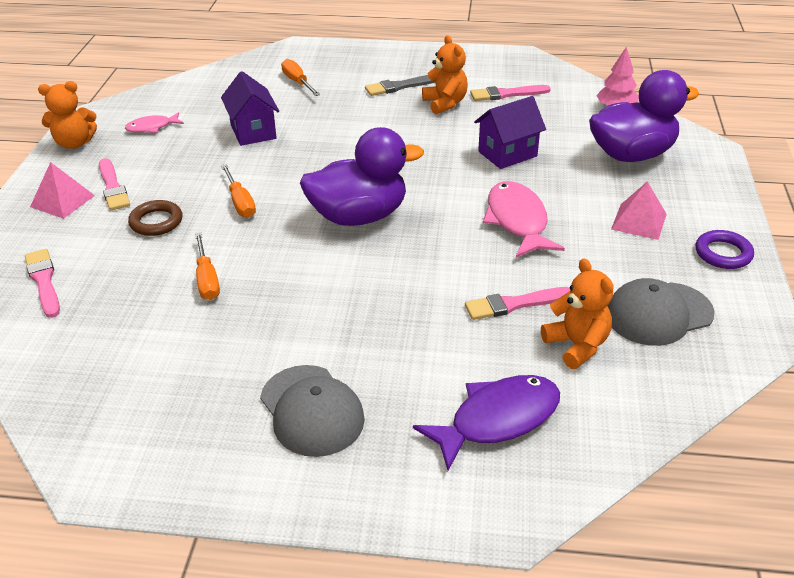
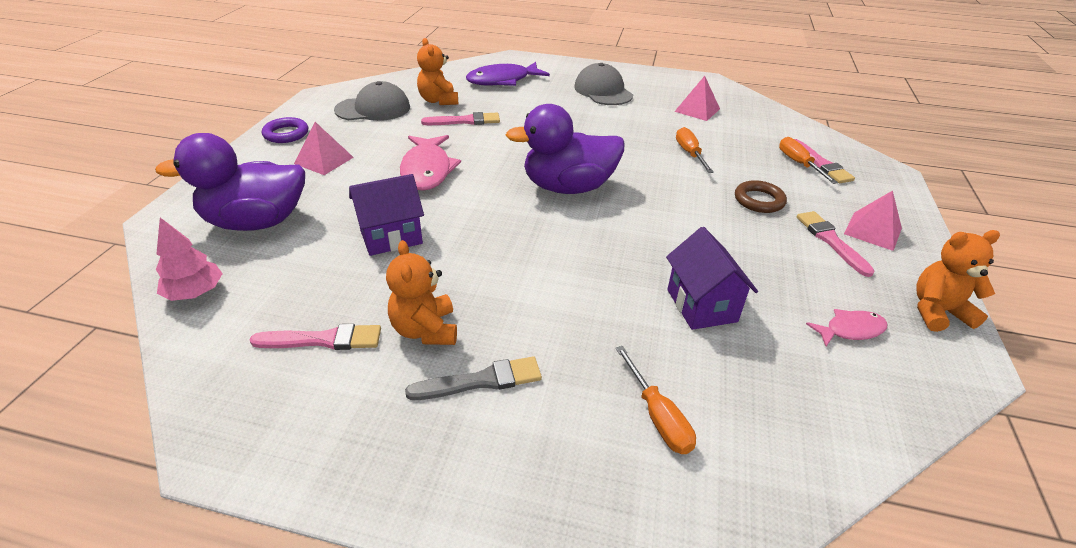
camera: 175 degrees left, 0 degrees up
orange screwdriver [221,164,256,218] -> orange screwdriver moved to [779,137,838,184]
none -> pink pyramid [674,76,720,121]

